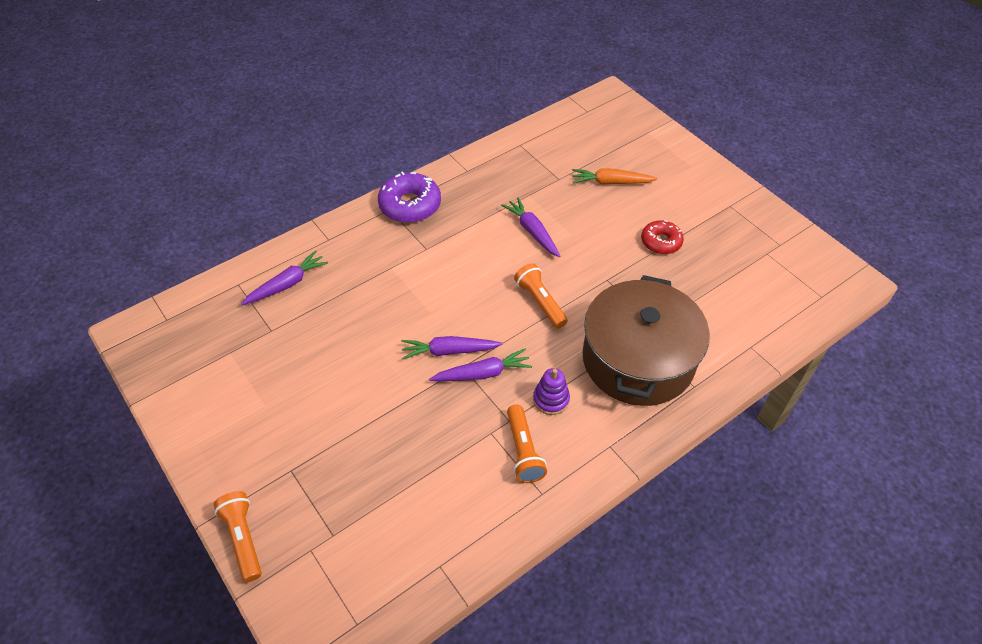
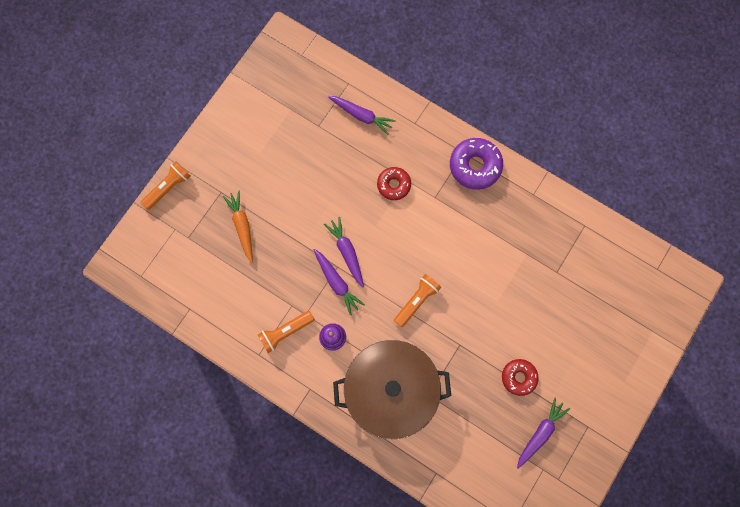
camera: 70 degrees right, 25 degrees up
purple carrot [501,197,560,257] -> purple carrot moved to [517,398,570,469]
orange carrot [572,168,657,184] -> orange carrot moved to [223,191,253,263]
none -> red donut [377,167,411,200]

